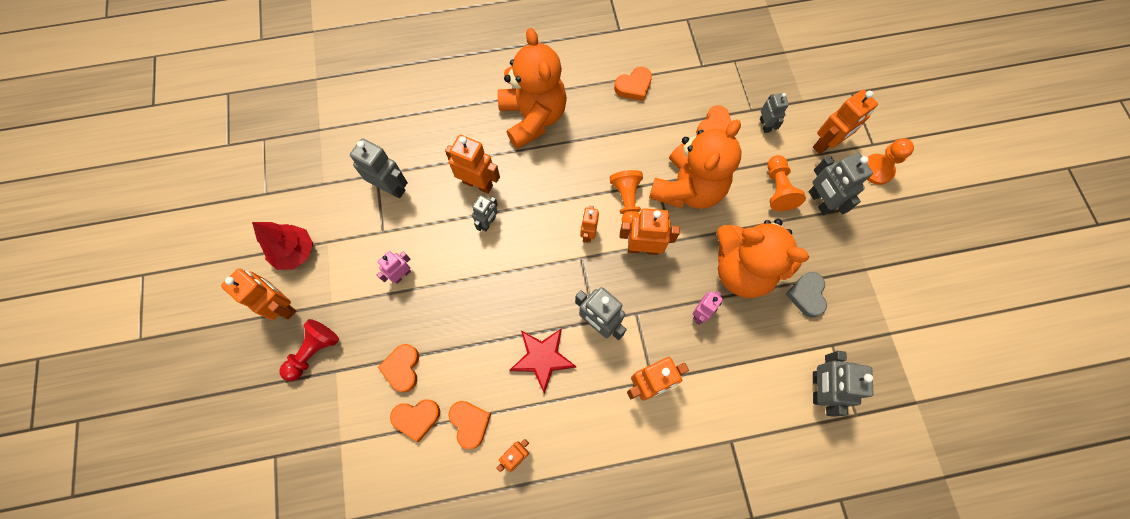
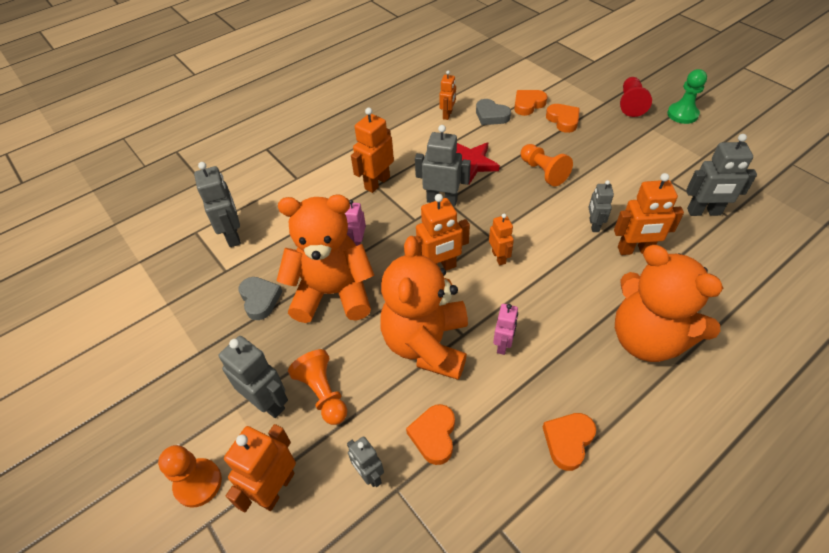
camera: 155 degrees right, 20 degrees down
orange robot [221,269,296,320] -> green pawn [667,69,707,124]
red tree [252,222,313,270] -> none
pink robot [377,251,411,284] -> pink robot moved to [493,304,518,355]
orange heart [448,401,491,449] -> grey heart [476,99,511,125]
orange pawn [610,170,643,223] -> orange pawn moved to [521,144,573,186]

